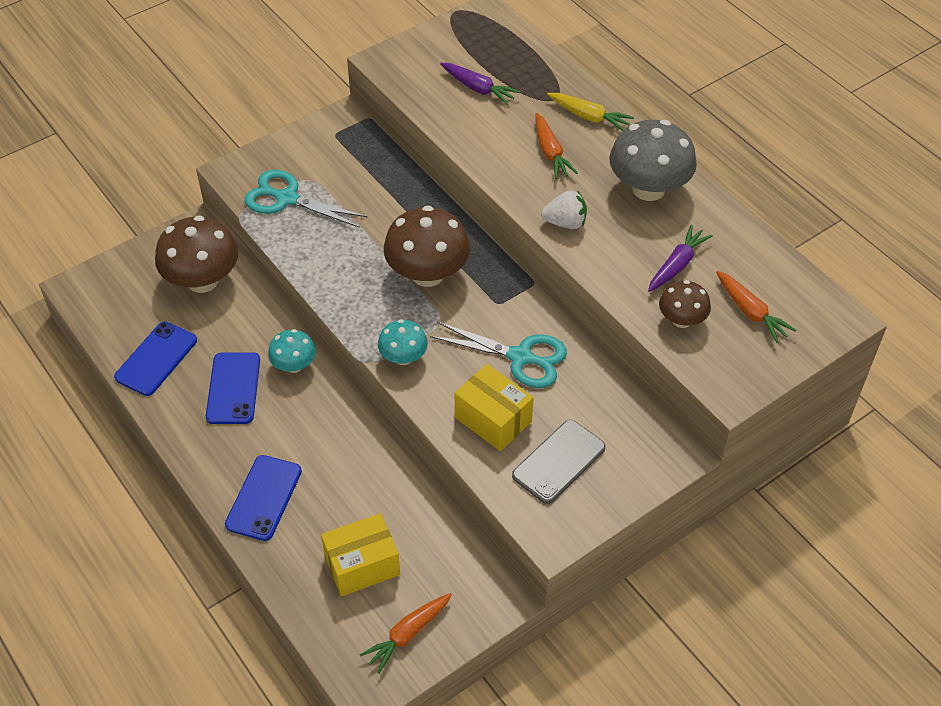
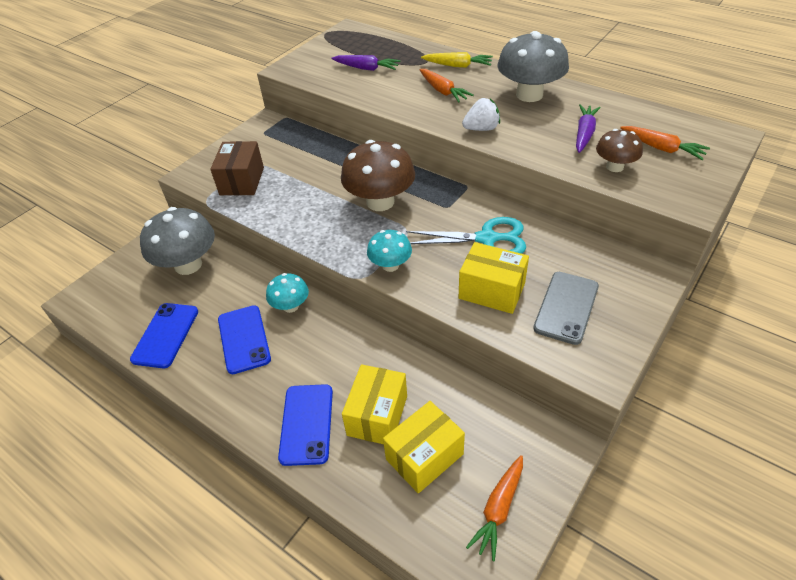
camera: 15 degrees left, 5 degrees down
brown mushroom [155,216,238,293] -> grey mushroom [140,207,215,275]
turquoise scissors [244,170,367,228] -> brown box [210,141,264,195]
none -> yellow box [342,364,407,444]

